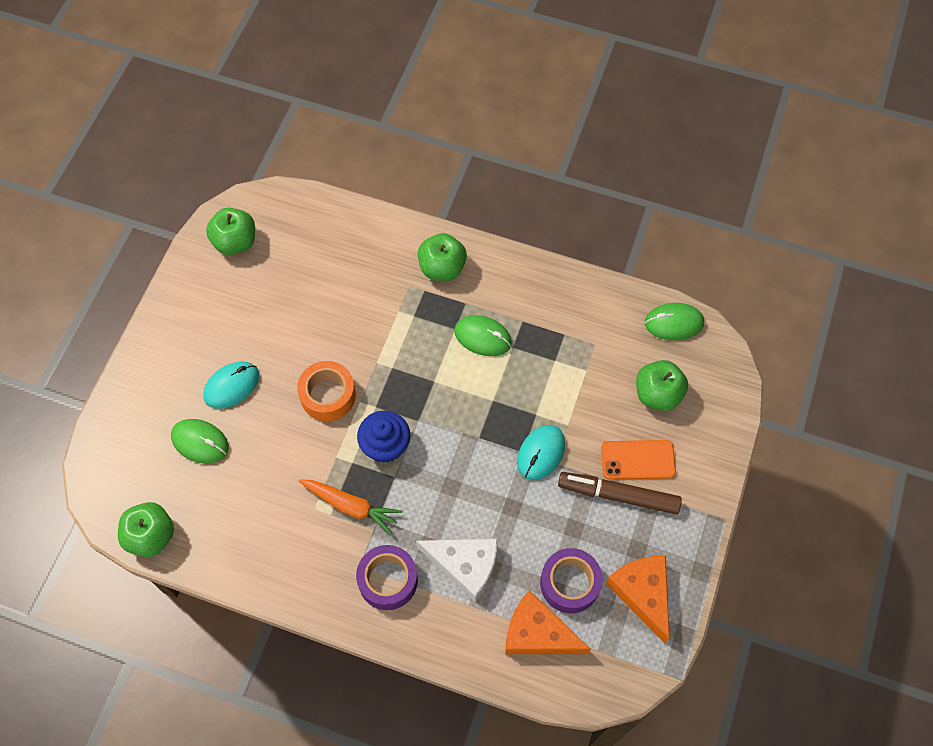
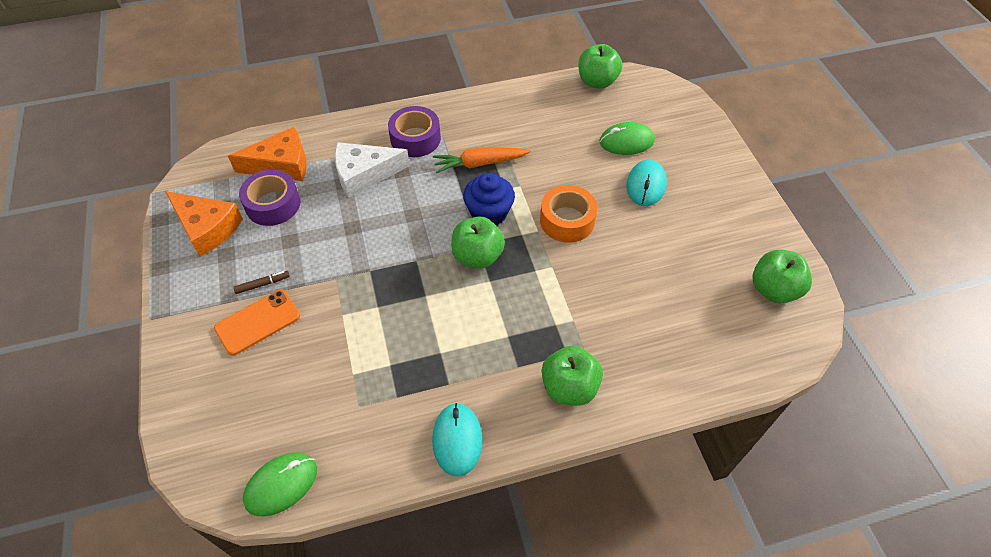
camera: 145 degrees right, 10 degrees down
green mouse [454,315,512,356] -> none
turquoise mouse [517,425,565,480] -> turquoise mouse moved to [432,403,482,477]
brown marker [558,472,682,514] -> brown marker [233,271,290,294], size x0.44
green apple [636,360,688,411] -> green apple moved to [451,216,505,269]

